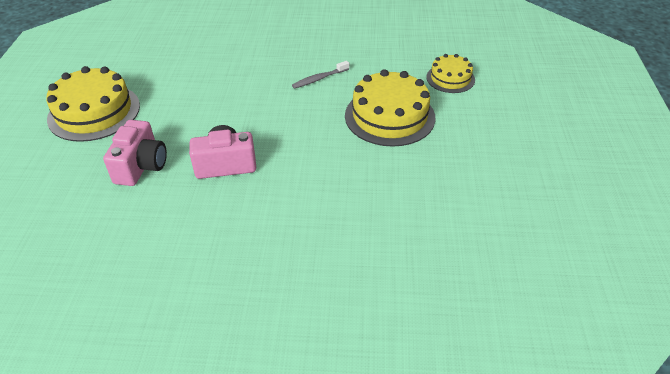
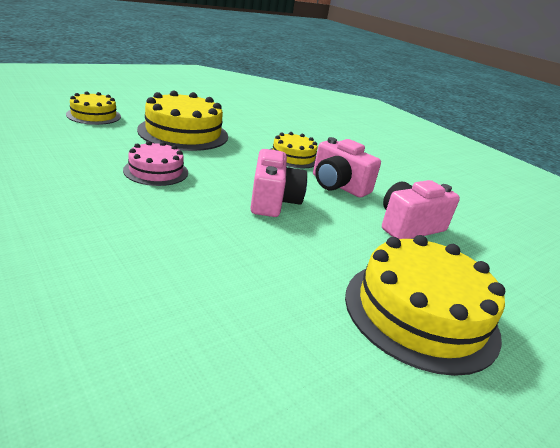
camera: 135 degrees left, 15 degrees down
grey toothbrush [292,61,349,89] -> pink cake [123,141,188,186]
none -> pink camera [250,149,307,217]
none -> yellow cake [270,132,318,168]

